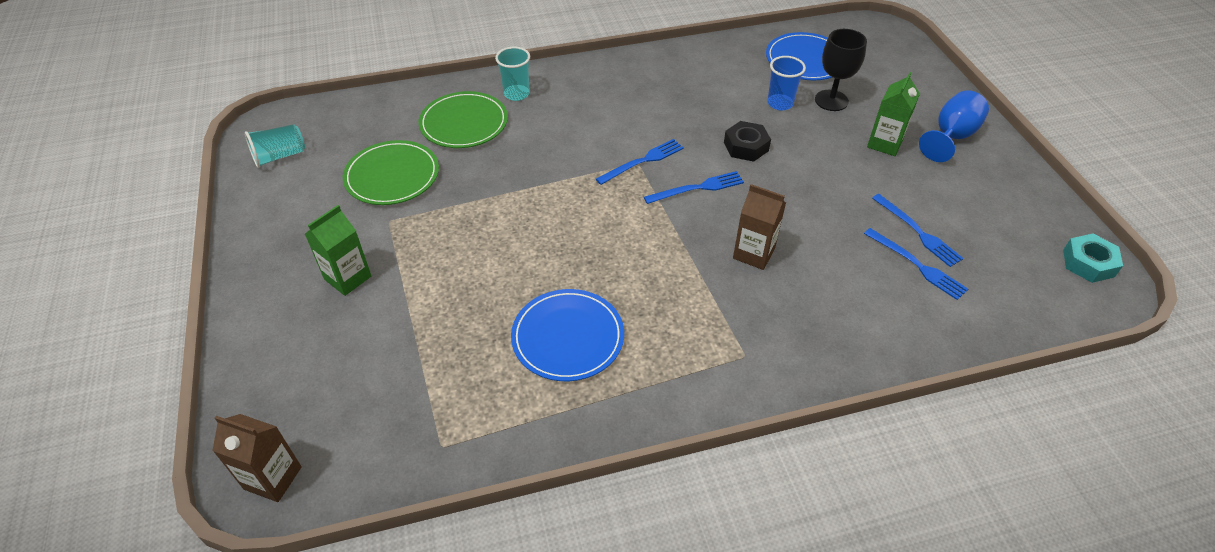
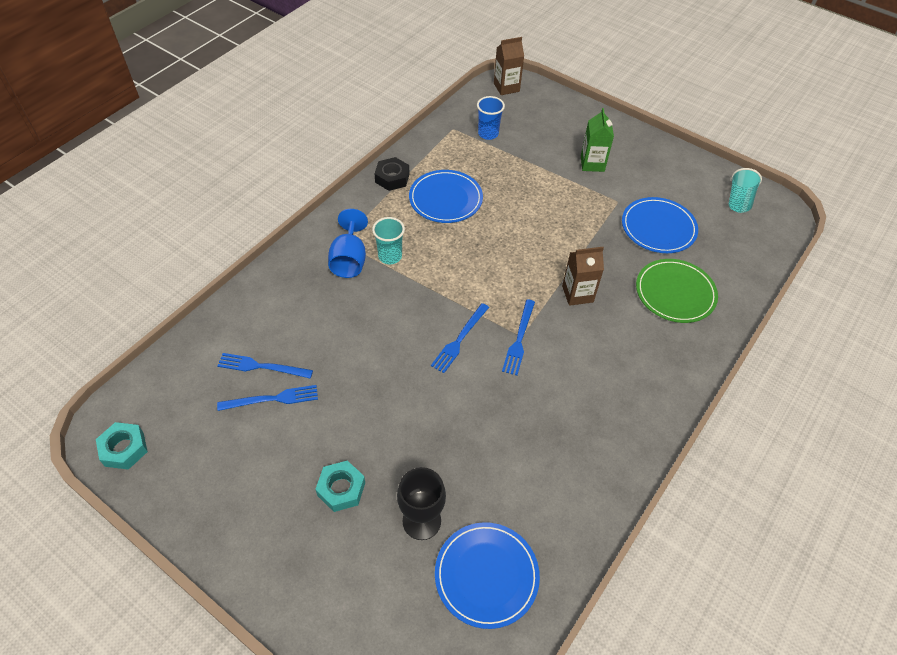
camera: 140 degrees right, 5 degrees up
green plate [343,140,439,205] -> blue plate [622,197,698,253]
turquoise cup [495,47,530,101] -> turquoise cup moved to [372,217,405,264]
black nut [724,121,771,162] -> black nut moved to [375,157,409,191]
brown carton [733,184,786,270] -> brown carton moved to [562,247,604,306]
blue cup [767,56,806,110] -> blue cup moved to [477,96,505,140]
green carton [867,72,920,156] -> turquoise nut [315,460,365,512]
blue fork [872,194,964,267] -> blue fork turned 150 degrees clockwise [217,385,318,411]
blue goblet [919,90,989,162] -> blue goblet moved to [328,209,368,278]

